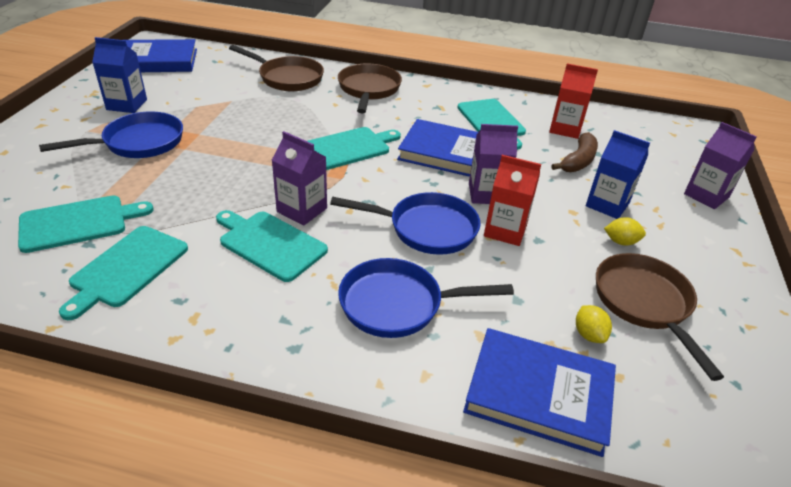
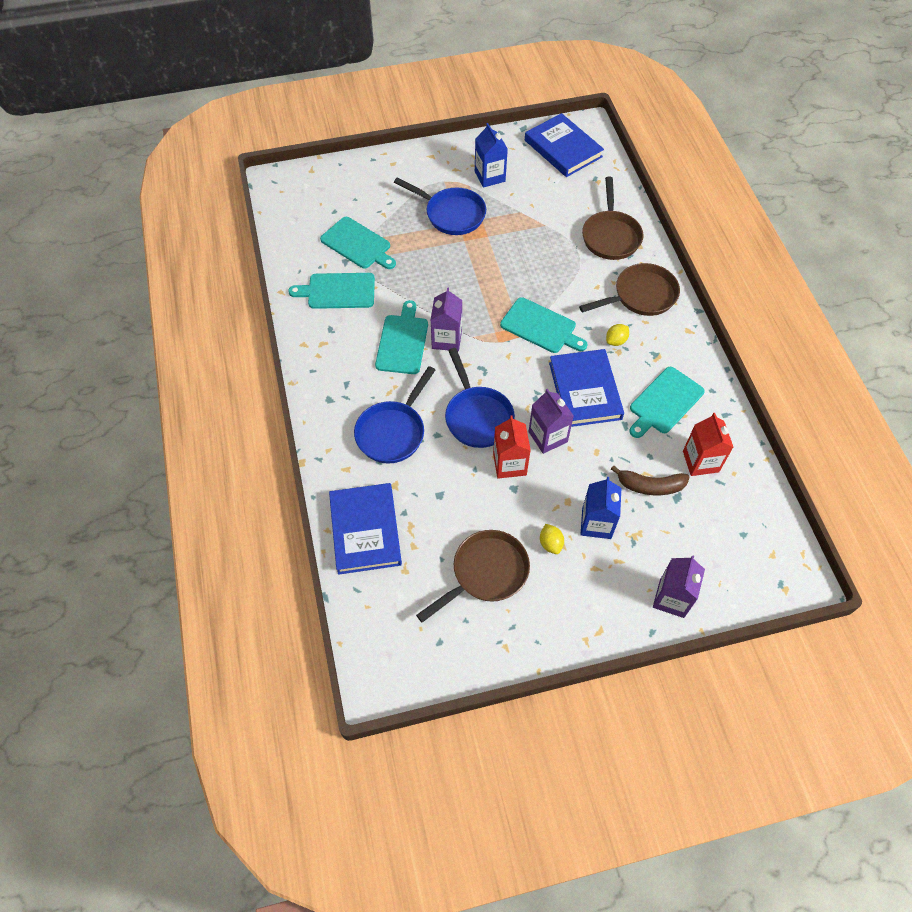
camera: 65 degrees right, 20 degrees up
blue pan [338,258,514,338] -> blue pan turned 120 degrees counterclockwise [354,366,435,464]
yellow lemon [576,305,612,343] -> yellow lemon moved to [606,324,629,346]

